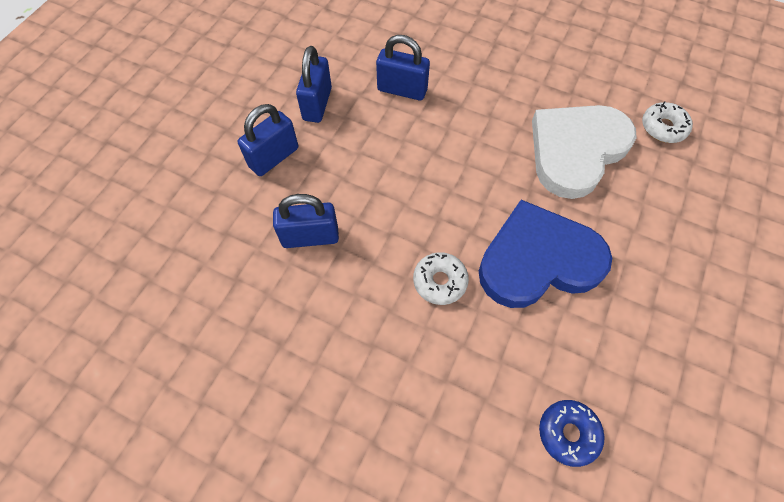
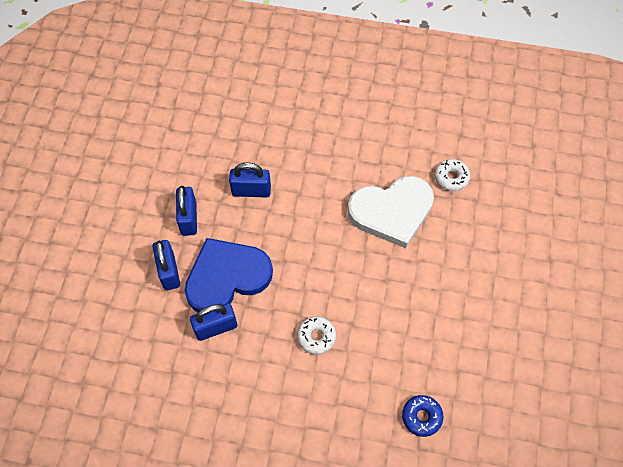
camera: 15 degrees left, 0 degrees up
blue padlock [238,104,298,176] -> blue padlock turned 45 degrees counterclockwise [152,240,180,290]
blue heart [479,200,612,308] -> blue heart moved to [184,238,273,312]
white heart [532,105,637,199] -> white heart turned 135 degrees counterclockwise [348,176,434,248]

